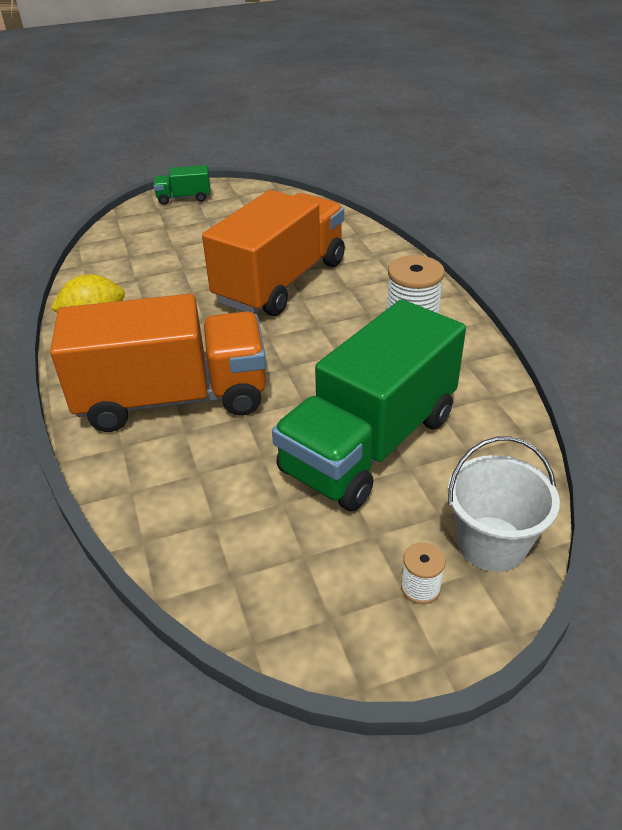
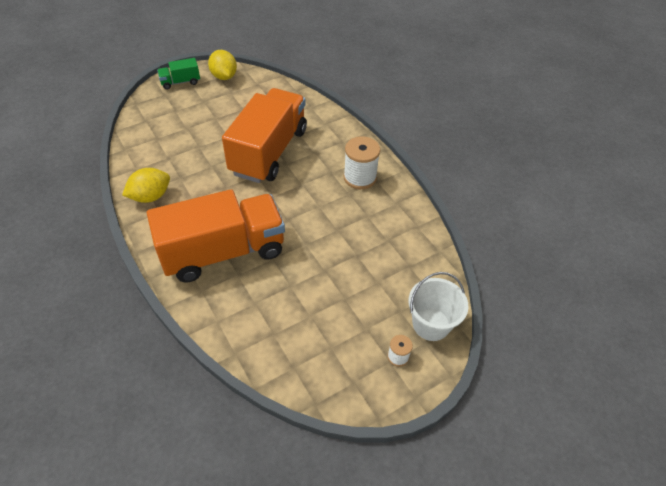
camera: 15 degrees left, 10 degrees up
green truck [272,299,466,511] -> none
none -> yellow lemon [208,50,237,80]

